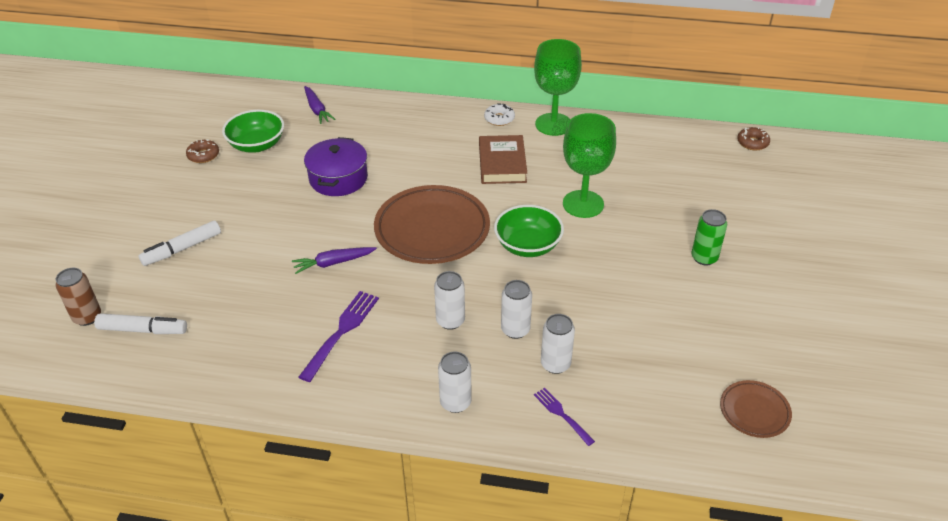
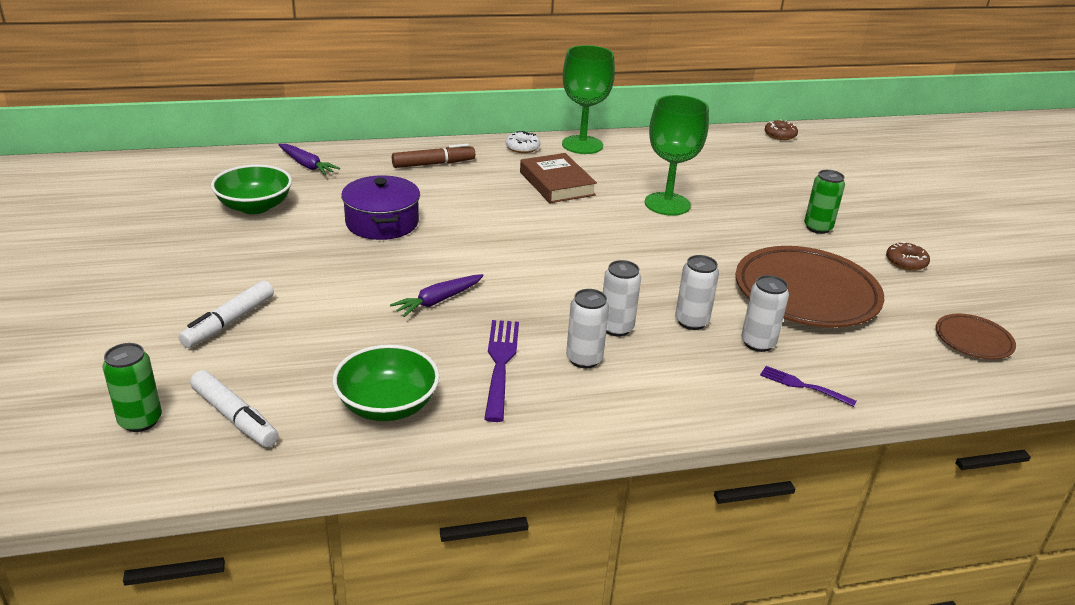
camera: 25 degrees left, 10 degrees down
brown can [56,268,101,326] -> green can [103,343,162,432]
white marker [94,313,187,334] -> white marker turned 60 degrees clockwise [190,370,279,447]
brown donut [186,139,219,163] -> brown donut moved to [886,242,930,271]
brown plate [374,185,490,264] -> brown plate moved to [736,246,884,328]
white can [438,351,472,413] -> white can moved to [566,289,609,368]
green bowl [494,205,564,257] -> green bowl moved to [332,344,440,421]
none -> brown marker [392,144,475,168]

